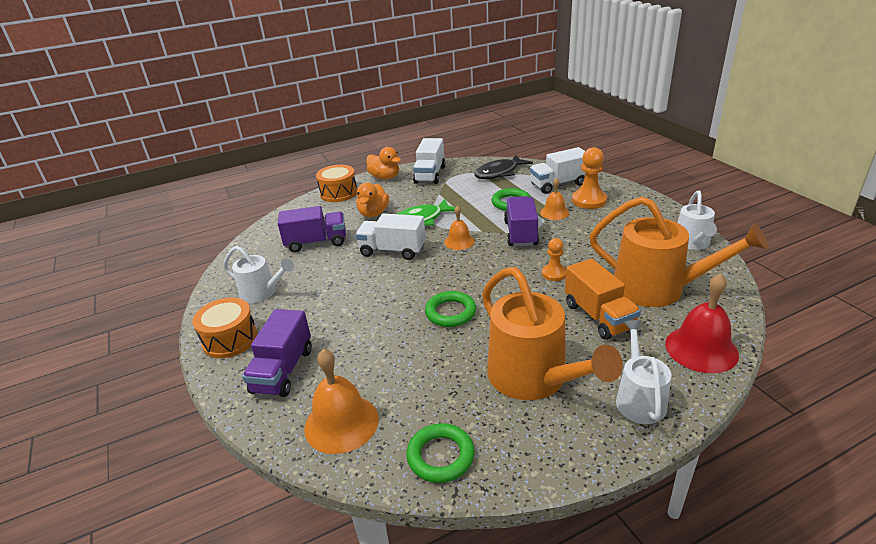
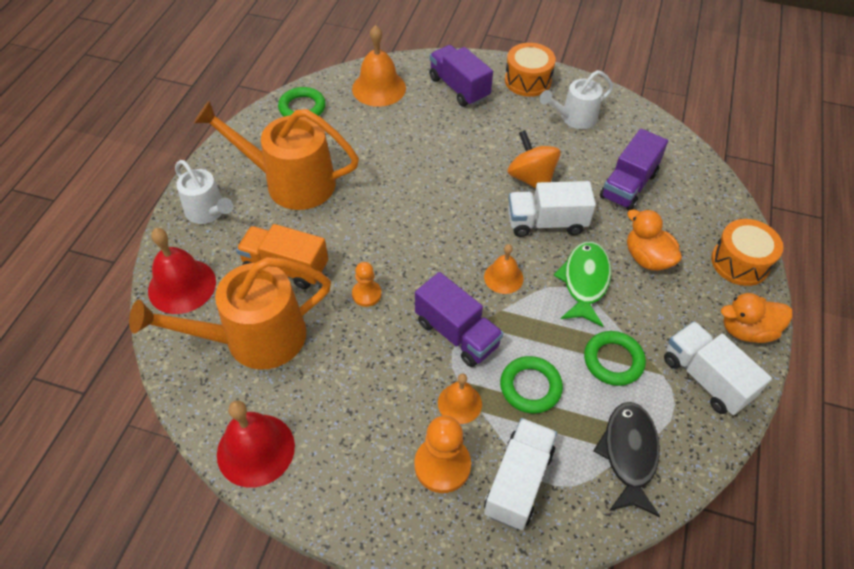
camera: 130 degrees right, 20 degrees up
white truck [355,213,426,260] -> white truck turned 150 degrees counterclockwise [508,181,596,237]
green ring [425,291,476,327] -> green ring moved to [584,331,646,386]
white watering can [677,190,717,250] -> red bell [217,400,295,488]
none -> orange spinning top [507,130,561,189]

